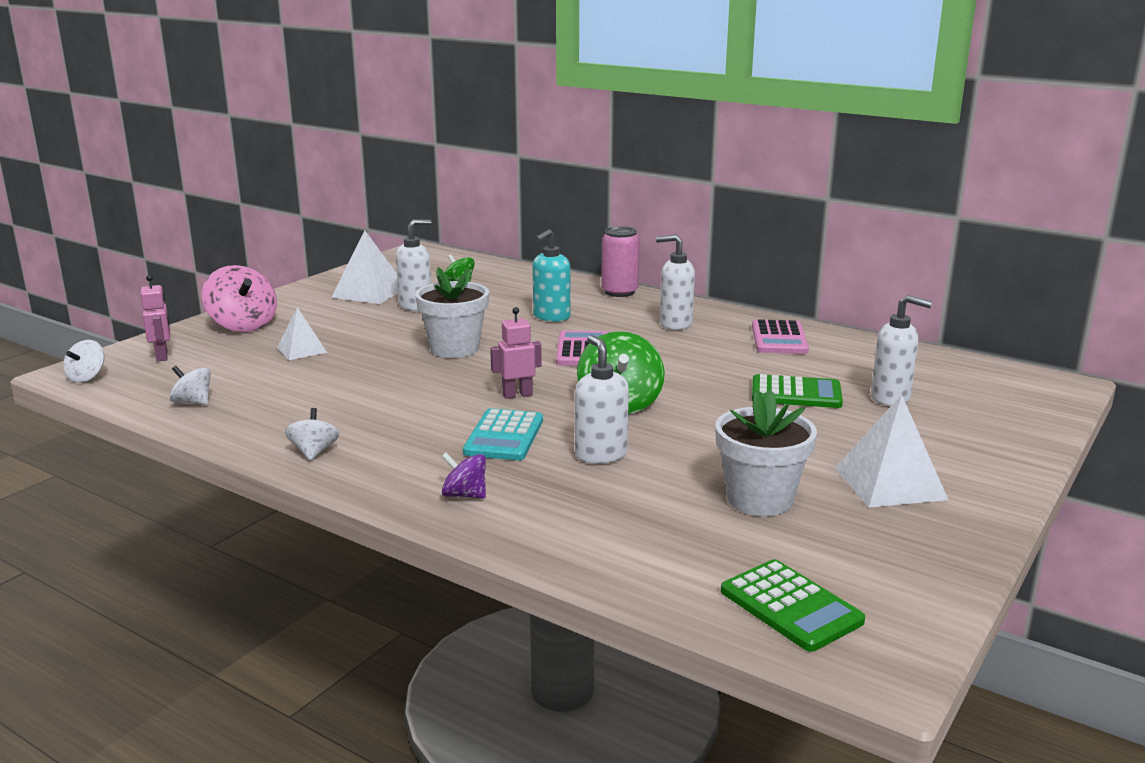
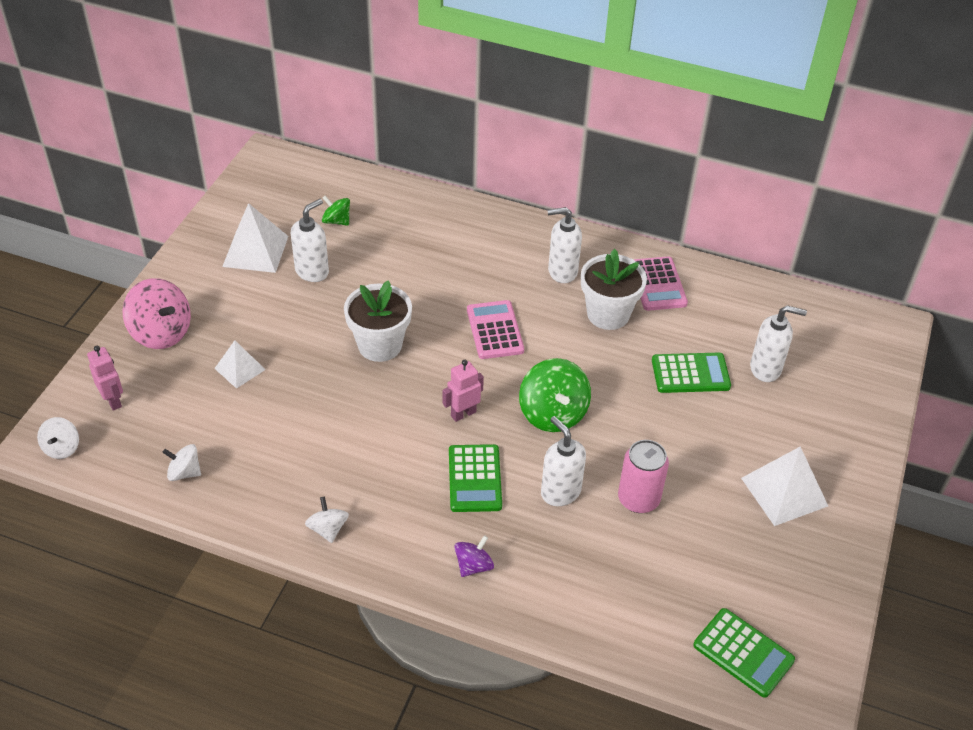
camera: 15 degrees left, 25 degrees up
purple spinning top [441,452,486,498] -> purple spinning top turned 120 degrees clockwise [454,535,494,577]
turquoise calculator [463,409,543,460] -> green calculator [449,444,502,512]
turquoise soap dispenser [533,229,571,322] -> none
pink can [601,227,640,297] -> pink can moved to [618,440,669,513]
white flower pot [715,389,817,516] -> white flower pot moved to [581,249,647,330]

